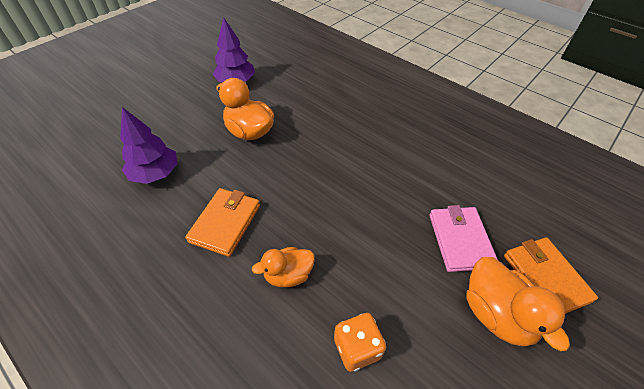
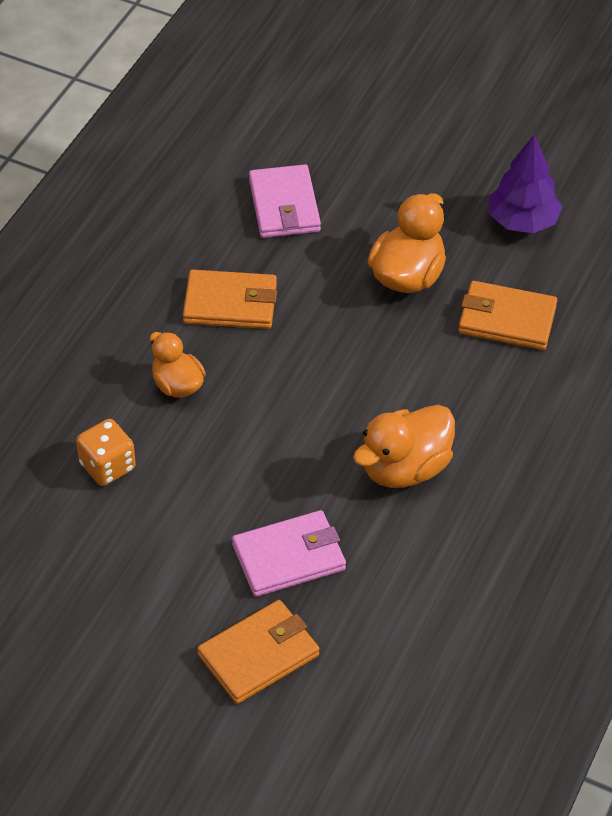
camera: 75 degrees right, 0 degrees up
purple tree [120,107,177,184] -> pink wallet [249,164,321,238]
orange duck [466,257,570,351] -> orange duck moved to [353,405,455,488]
none -> orange wallet [458,281,557,350]

